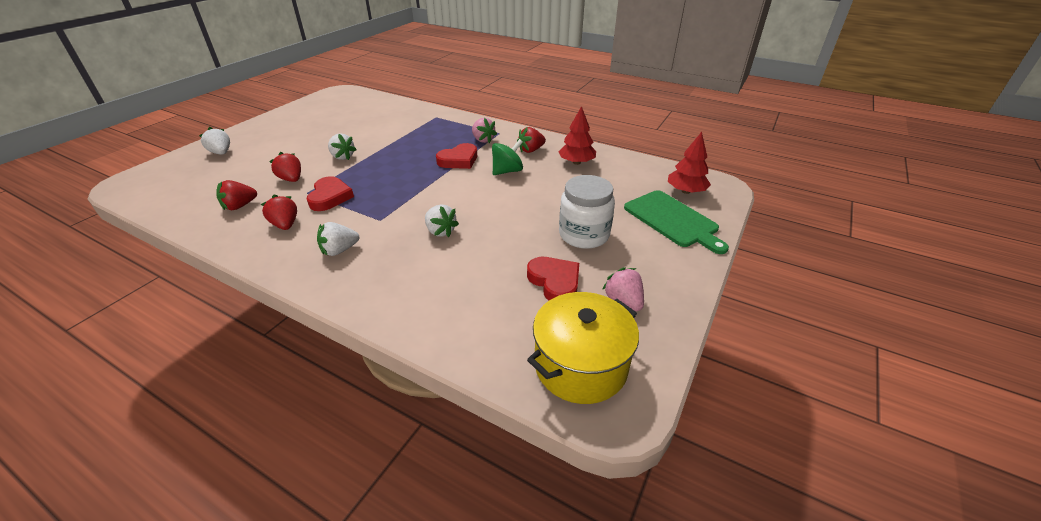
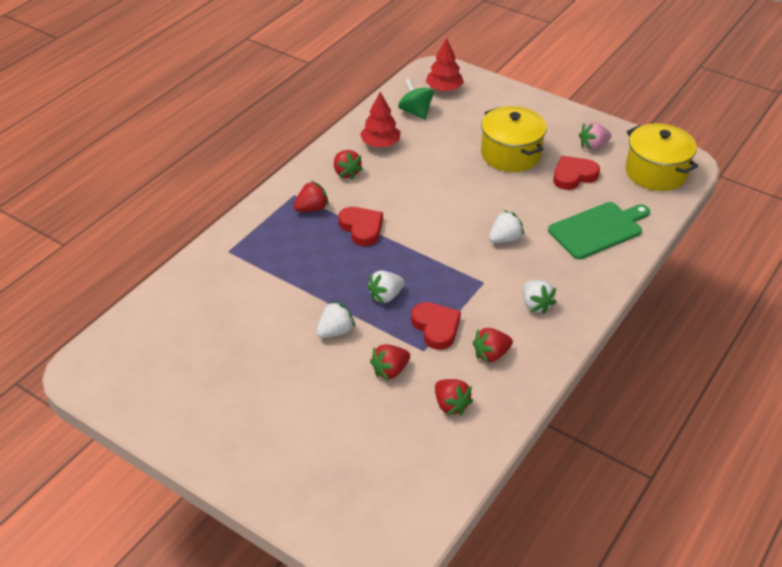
camera: 85 degrees left, 5 degrees up
white strawberry [199,127,230,155] -> white strawberry moved to [367,271,405,304]
red heart [307,176,354,211] -> red heart turned 60 degrees clockwise [411,302,461,350]
pink strawberry [472,118,497,143] -> red strawberry [294,181,329,212]
green spinning top [492,139,523,175] -> green spinning top moved to [398,79,434,120]
white jar [559,175,615,249] -> yellow pot [481,106,547,172]
green cutting board [624,190,729,254] -> green cutting board moved to [548,202,650,259]

